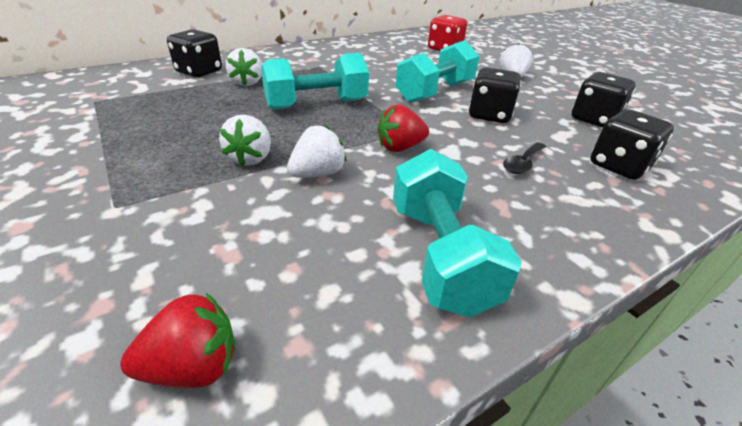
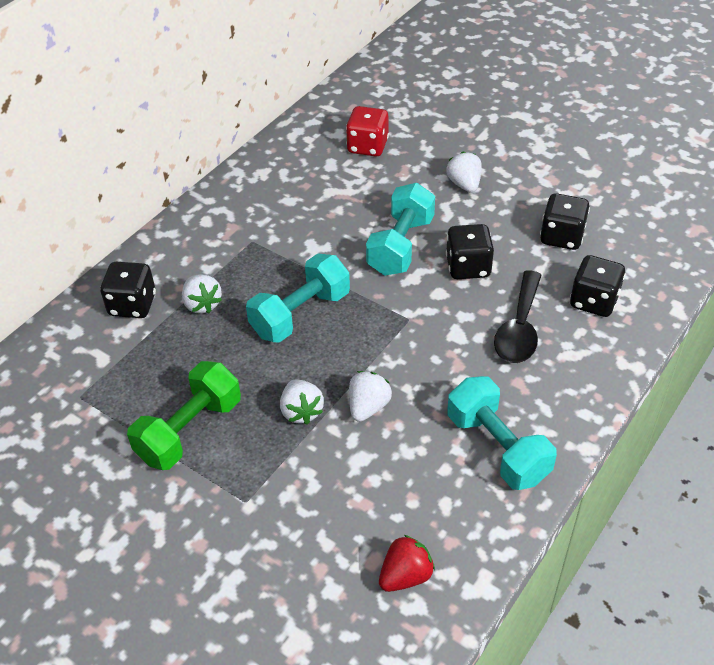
camera: 20 degrees left, 10 degrees up
red strawberry [377,105,429,152] -> none
black spoon [503,142,546,174] -> black spoon [494,270,542,363], size x1.84
none -> green dumbbell [127,361,241,470]

